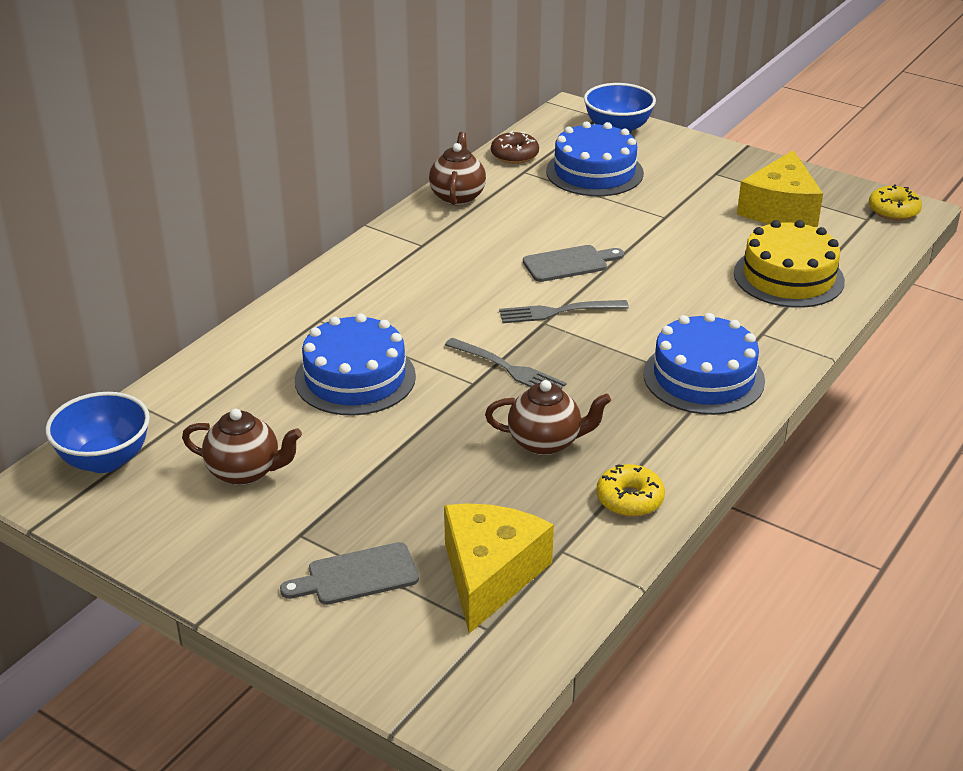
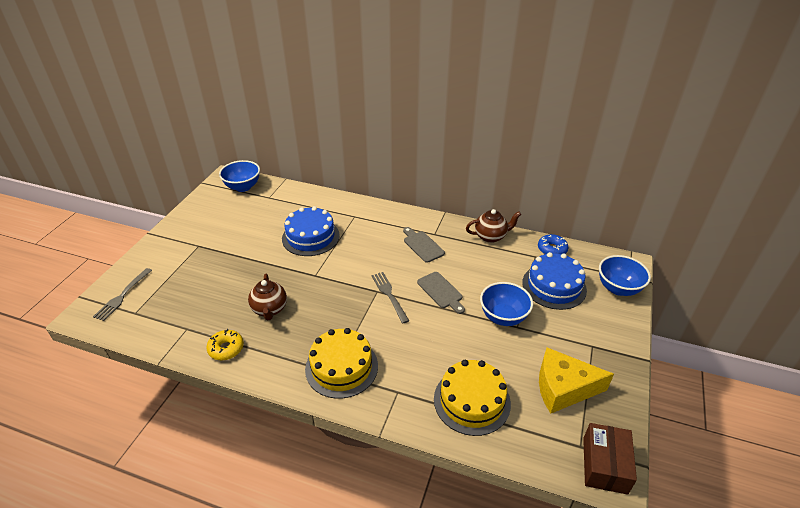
camera: 75 degrees right, 5 degrees up
brown teapot [182,409,302,485] -> none
grey cutting board [280,542,419,605] -> grey cutting board moved to [403,227,445,263]
yellow cheese [444,503,554,633] -> none
grey fork [445,338,566,389] -> grey fork moved to [93,268,152,321]
brown donut [491,131,539,164] -> blue donut [538,234,568,254]
blue cake [643,313,765,415] -> yellow cake [305,328,378,399]
yellow donut [869,184,922,220] -> brown box [583,423,637,495]
none -> blue bowl [480,282,533,326]

